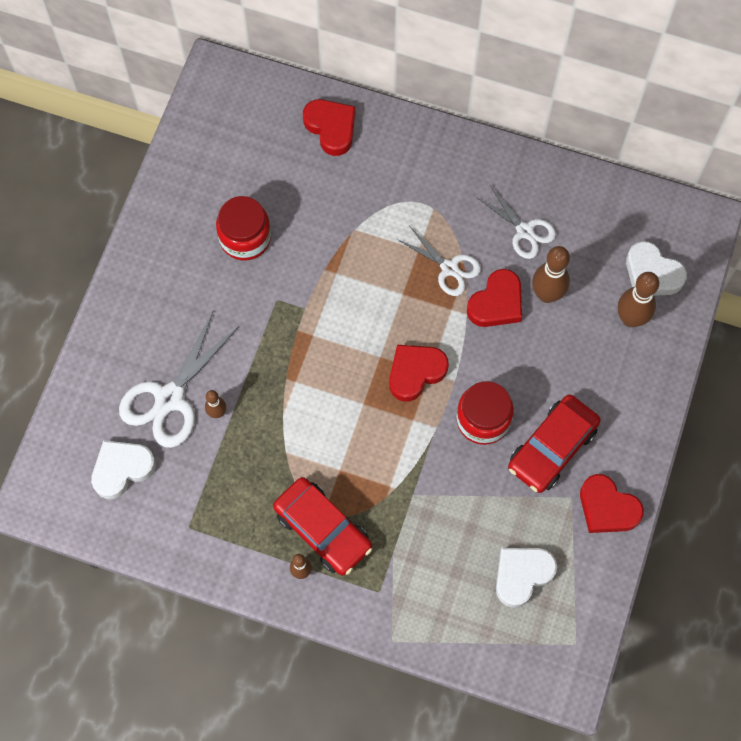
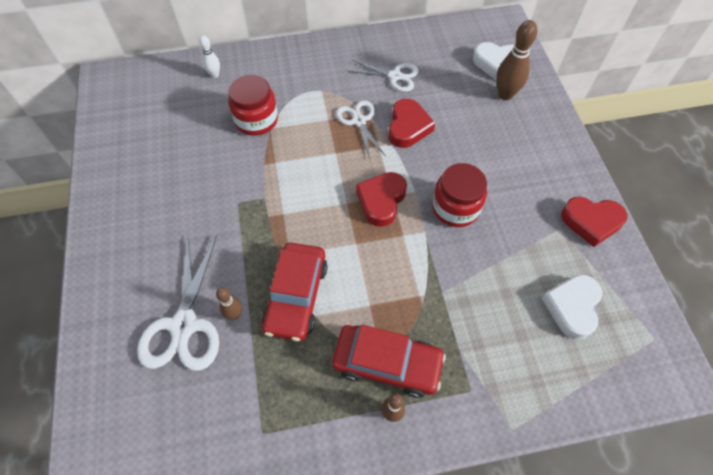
camera: 30 degrees left, 10 degrees down
white heart [91,440,156,499] -> none
red jar [216,196,271,261] -> red jar moved to [229,75,278,136]
red heart [303,99,355,156] -> white bowling pin [199,35,220,78]
white scissors [398,227,481,296] -> white scissors turned 120 degrees counterclockwise [336,101,385,159]
red car [508,395,601,493] -> red car moved to [262,243,328,341]
brown bowling pin [532,246,570,303] -> none

